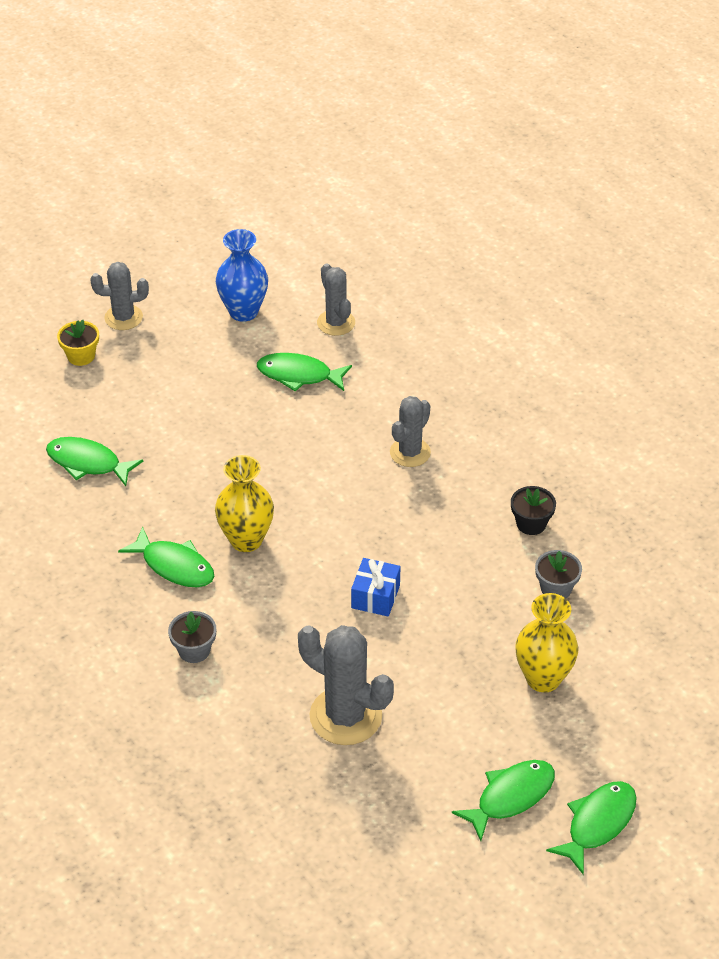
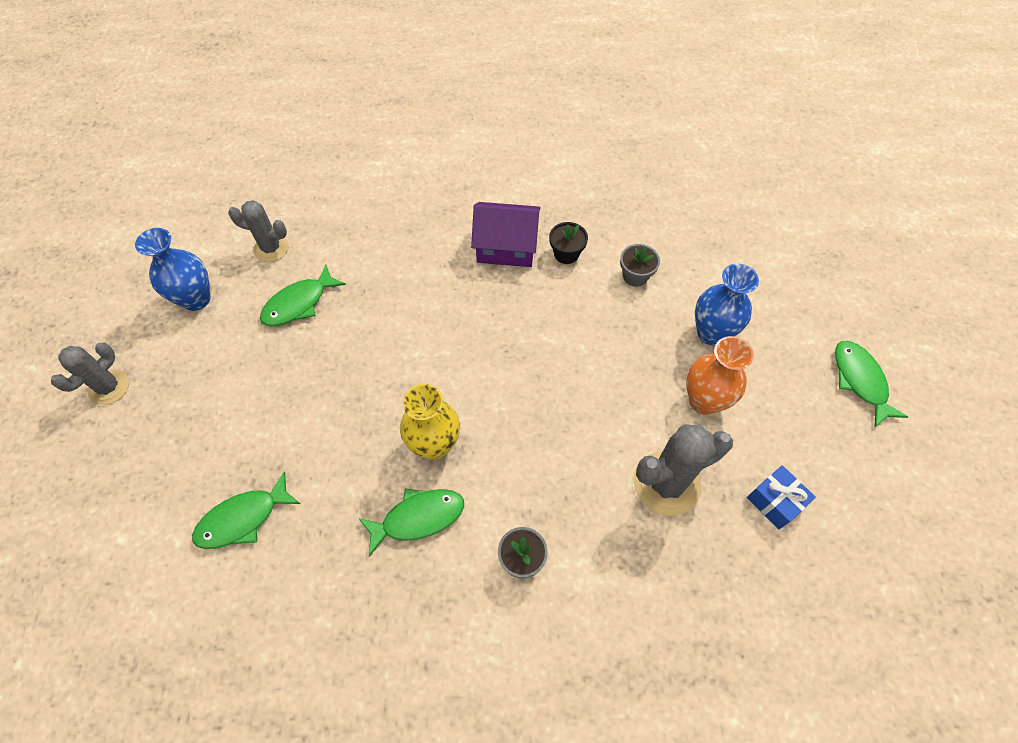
camera: 55 degrees left, 15 degrees up
yellow flower pot [57,320,99,366] -> none
blue gift [351,558,400,617] -> blue gift moved to [747,465,816,530]
grey cactus [390,396,431,467] -> none
green fish [452,760,555,841] -> none
yellow vase [515,593,578,693] -> blue vase [695,264,759,345]
none -> purple house [471,202,540,267]
none -> orange vase [686,336,754,415]

